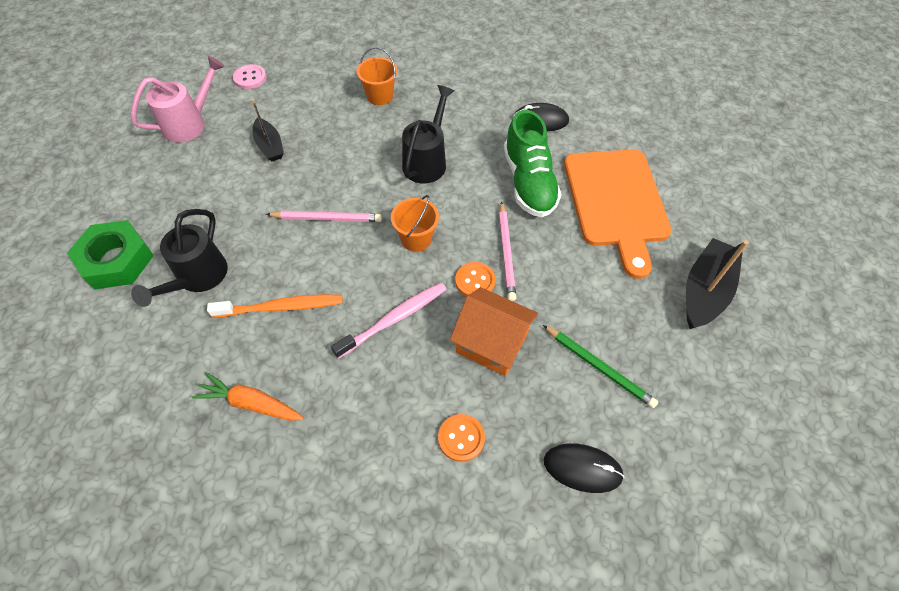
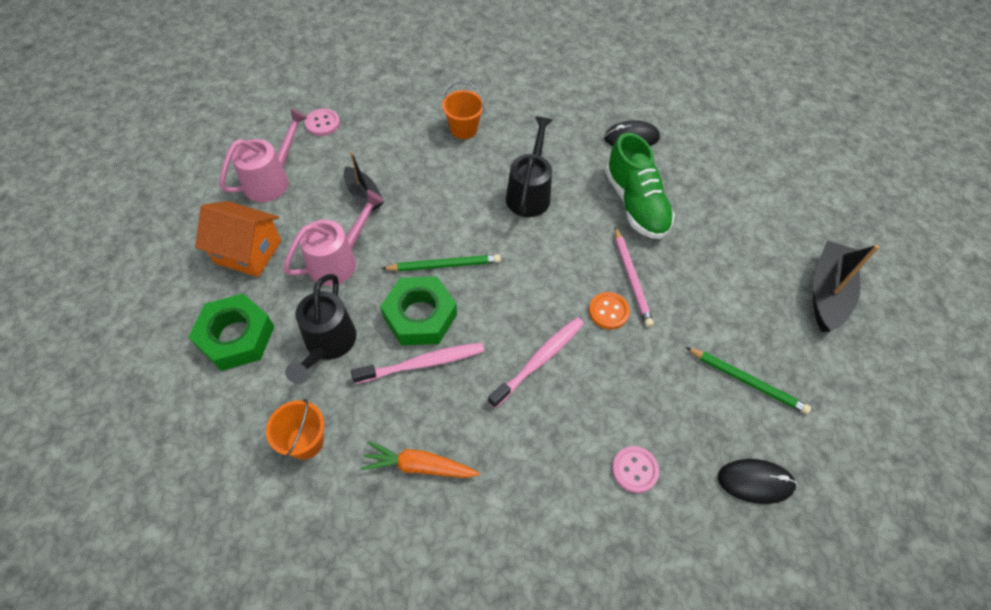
camera: 10 degrees left, 0 degrees up
orange toothbrush [207,294,342,317] -> pink toothbrush [351,343,484,384]
pink pencil [266,211,382,222] -> green pencil [381,254,501,272]
orange bucket [391,195,439,252] -> orange bucket moved to [266,399,324,460]
orange button [438,414,485,462] -> pink button [612,446,659,493]
orange house [450,287,538,376] -> orange house moved to [195,201,281,277]
orange cutting board [564,149,671,279] -> none
none -> pink watering can [283,190,384,286]
none -> green nut [380,276,457,346]

